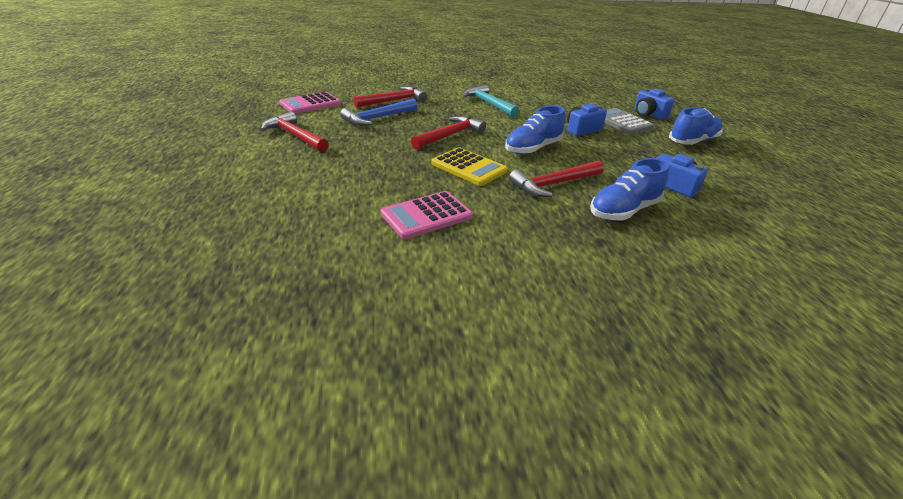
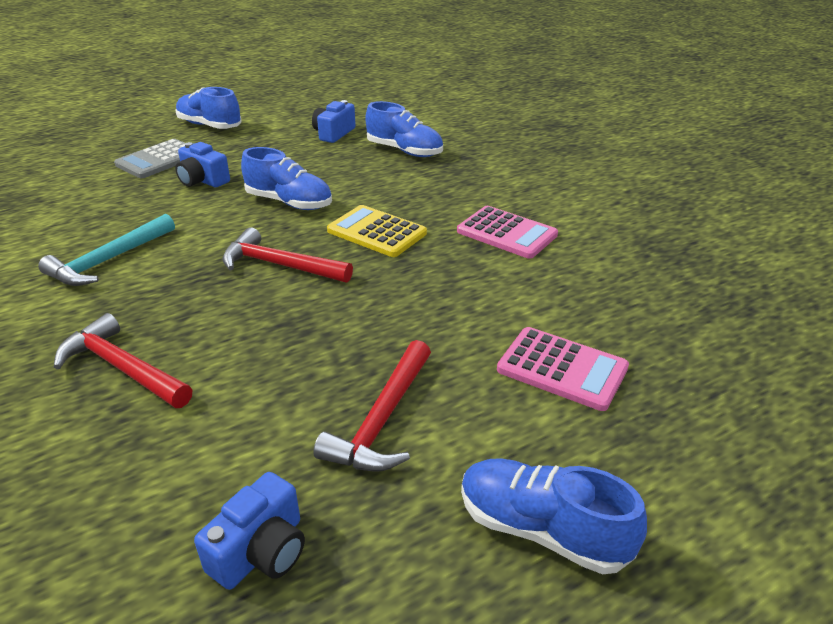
camera: 110 degrees left, 0 degrees up
pink calculator [279,92,341,114] -> pink calculator moved to [497,327,629,411]
blue hammer [340,99,418,126] -> none
yellow calculator [431,147,508,186] -> yellow calculator turned 75 degrees counterclockwise [327,205,427,257]
red hammer [509,160,604,197] -> none
blue camera [634,88,674,120] -> blue camera moved to [194,472,305,590]
none -> blue shoe [461,458,647,574]

